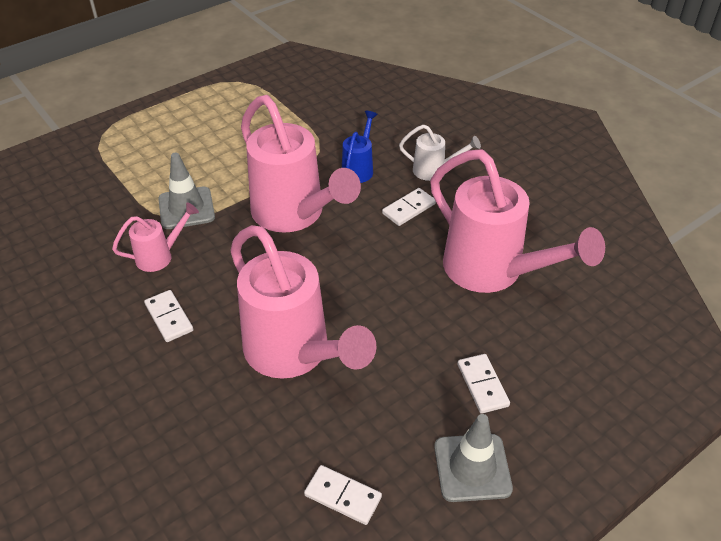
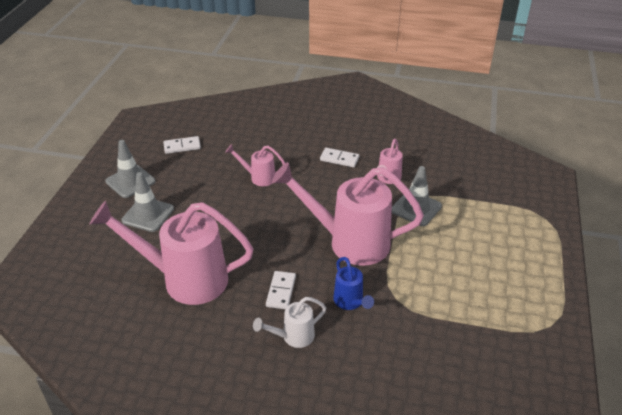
camera: 140 degrees right, 5 degrees down
pink watering can [230,225,376,379] -> pink watering can [225,144,285,186], size x0.47
white domino [457,354,510,414] -> grey traffic cone [122,172,174,232]

